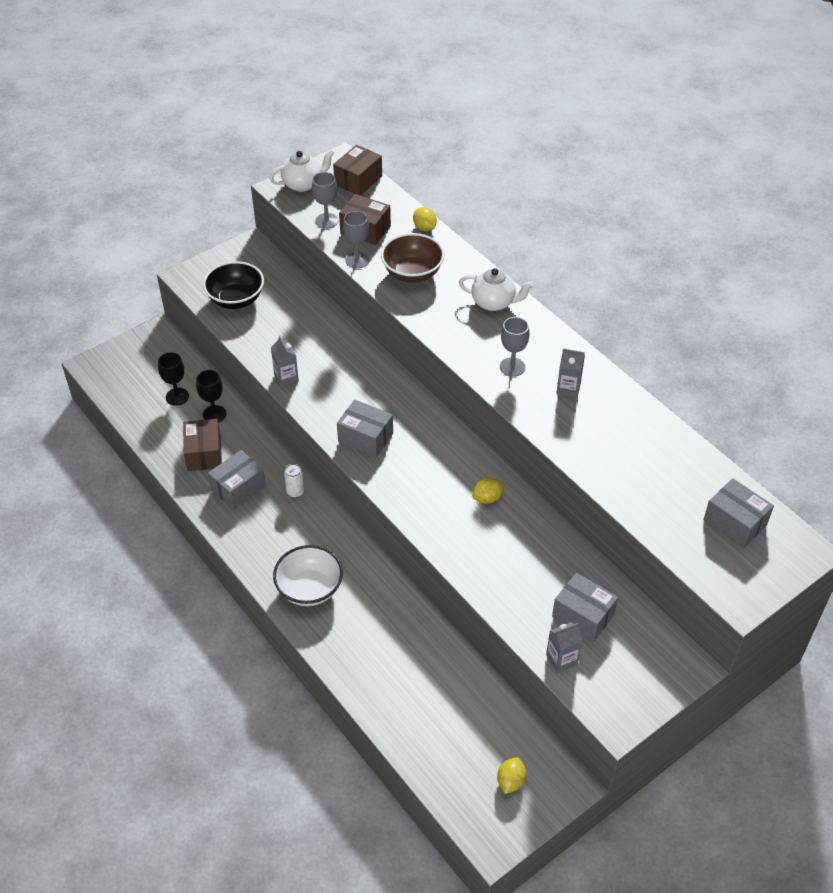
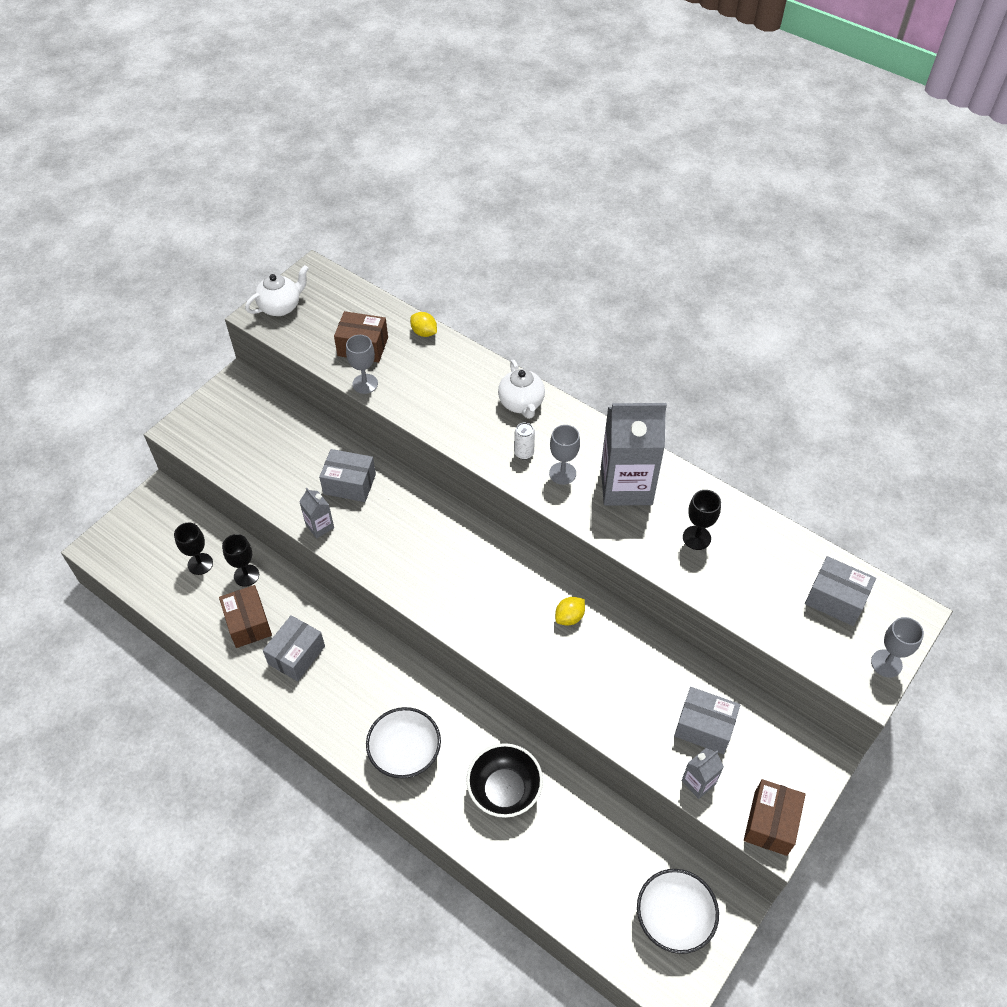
camera: 15 degrees left, 5 degrees up
black bowl [203,261,264,309] -> black bowl moved to [466,743,543,818]
white can [284,464,305,498] -> white can moved to [514,422,535,460]
grey goblet [312,172,338,229] -> grey goblet moved to [871,617,924,678]
brown box [333,145,382,195] -> brown box moved to [744,779,806,856]
grey box [337,399,393,457] -> grey box moved to [319,449,376,502]
brown bowl [381,233,445,283] -> none
white teapot [459,268,534,311] -> white teapot turned 75 degrees clockwise [498,360,545,419]
yellow lemon [497,757,526,794] -> white bowl [637,869,719,954]
grey carton [556,348,585,398] -> grey carton [601,403,667,506], size x2.21
none -> black goblet [683,490,721,550]

